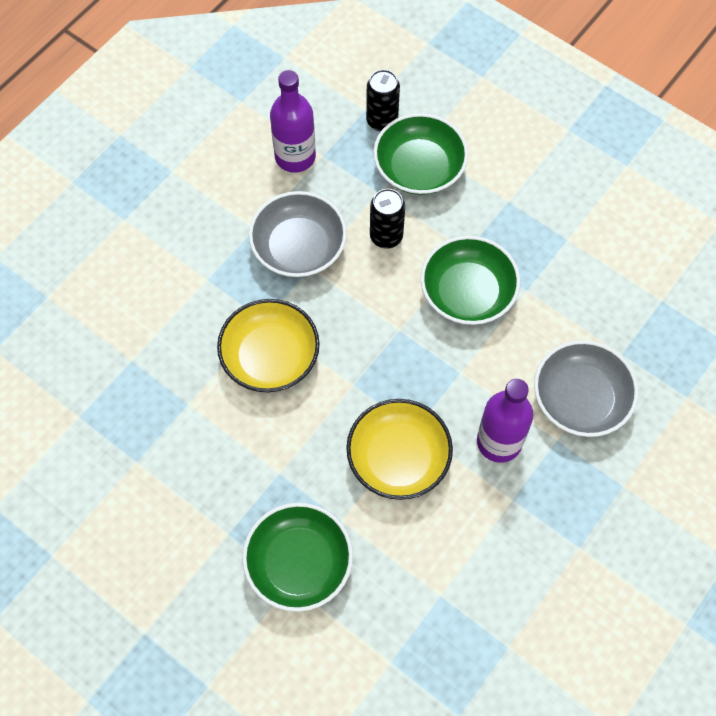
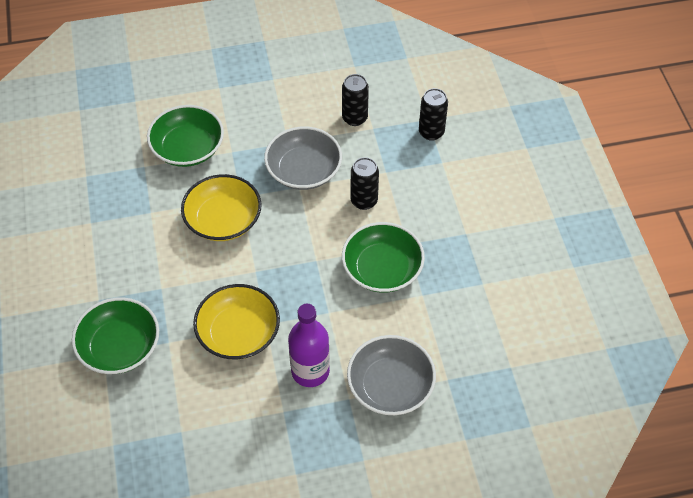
camera: 40 degrees right, 10 degrees down
purple bottle [270,70,316,173] -> black can [342,74,369,126]
green bowl [373,113,468,195] -> green bowl moved to [147,105,224,167]

